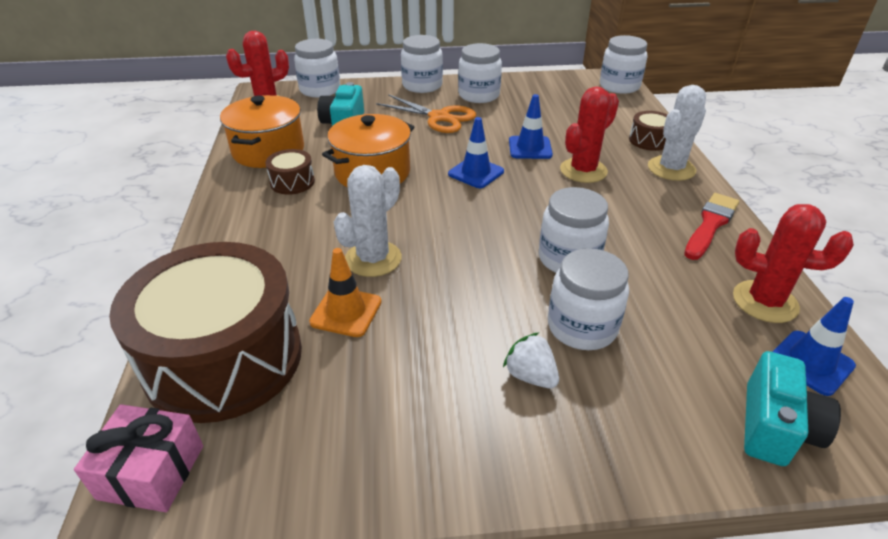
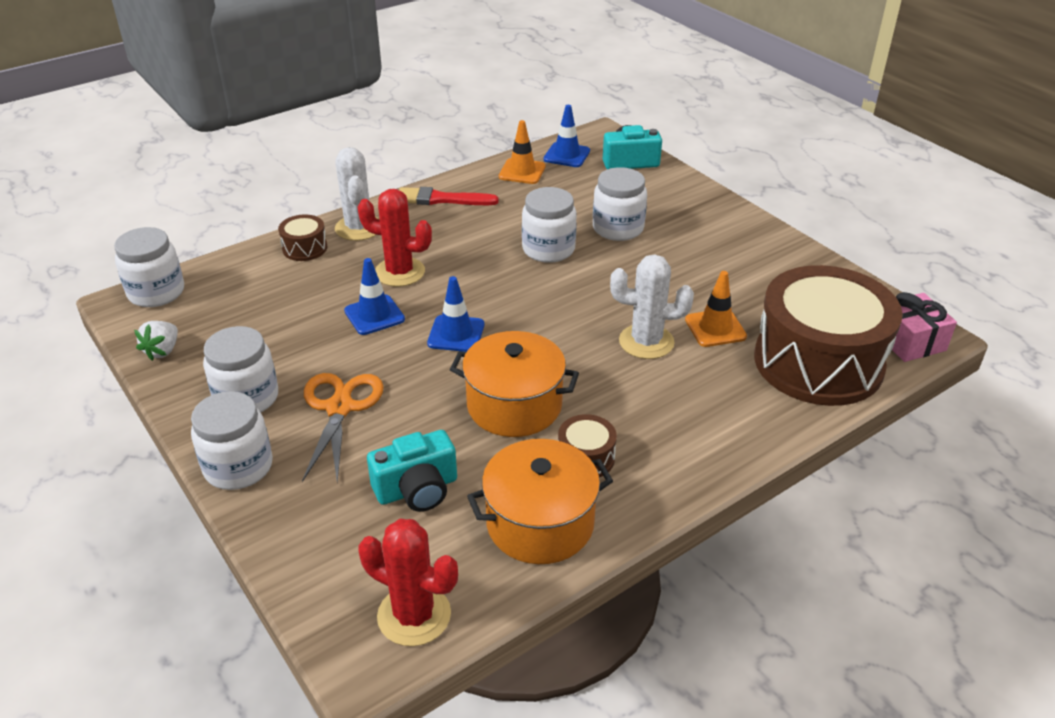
camera: 120 degrees left, 0 degrees up
white jar [294,39,340,97] -> none
white strawberry [503,332,559,388] -> white strawberry moved to [134,321,178,361]
white cactus [648,85,706,181] -> white cactus turned 60 degrees clockwise [335,147,379,241]
red cactus [733,204,854,323] -> orange traffic cone [499,120,546,184]

